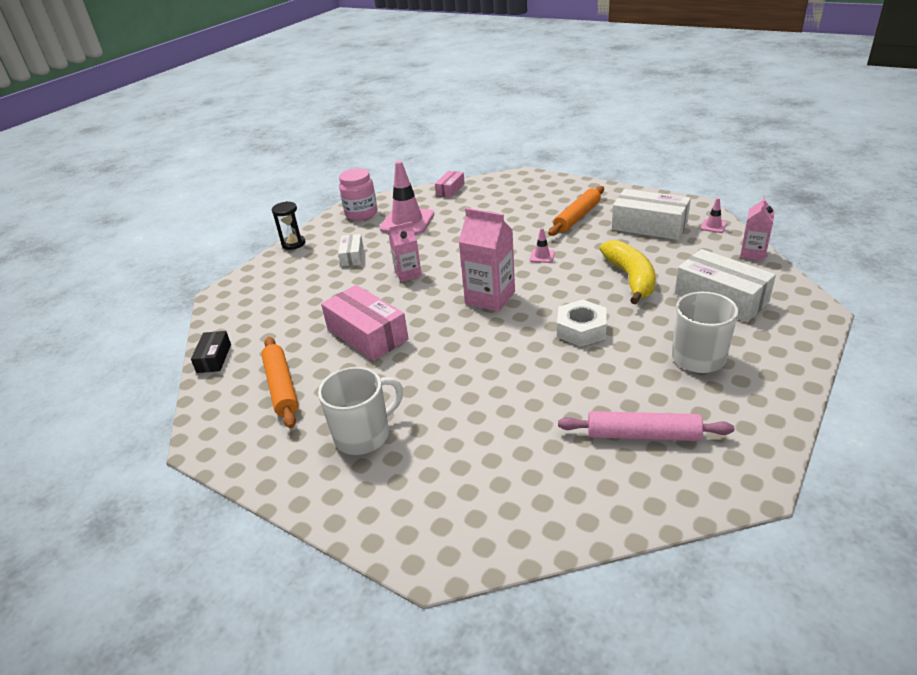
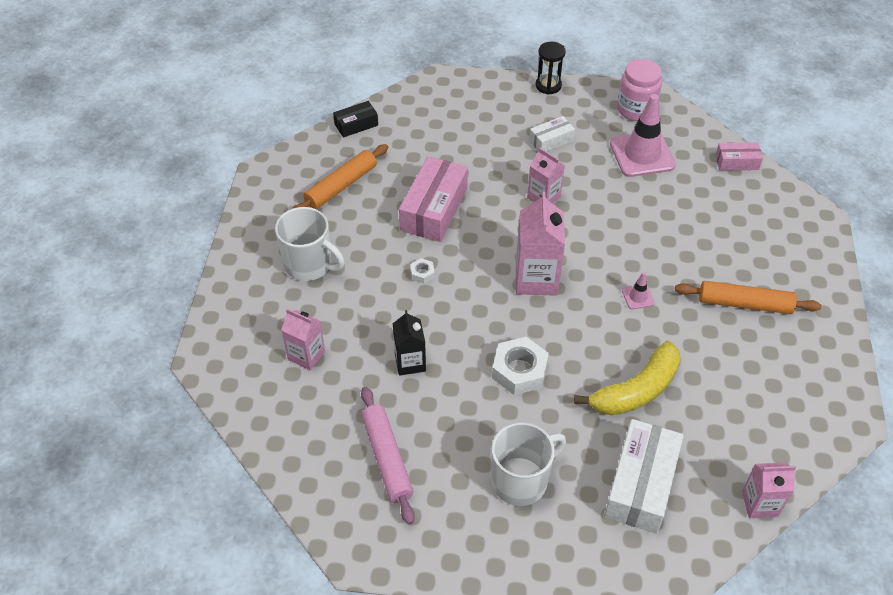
camera: 60 degrees right, 15 degrees up
white box [612,189,691,240] -> none
pink traffic cone [700,198,727,233] -> none
none -> pink carton [281,309,325,371]
none -> black carton [393,310,426,376]
none -> white nut [411,258,435,284]

